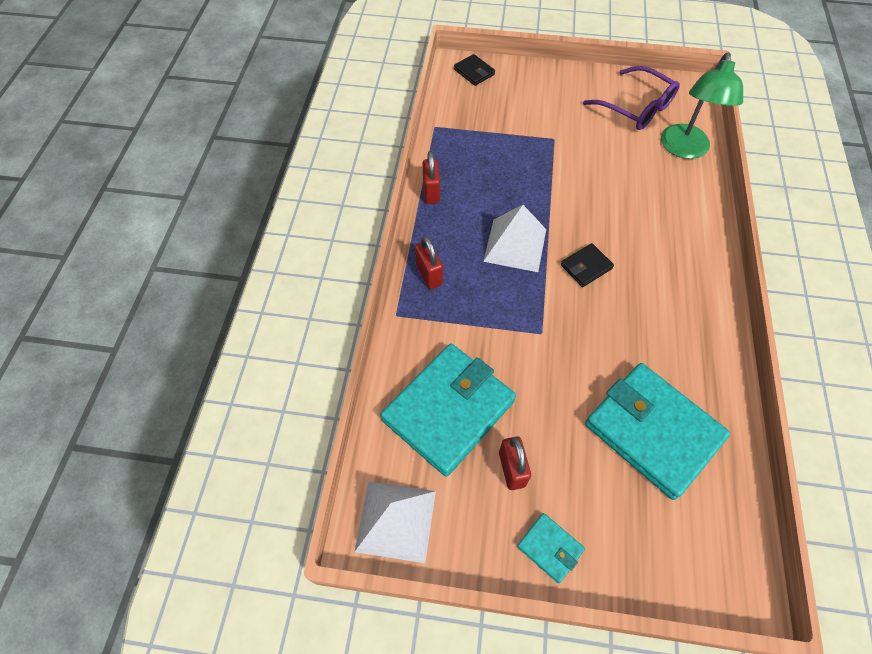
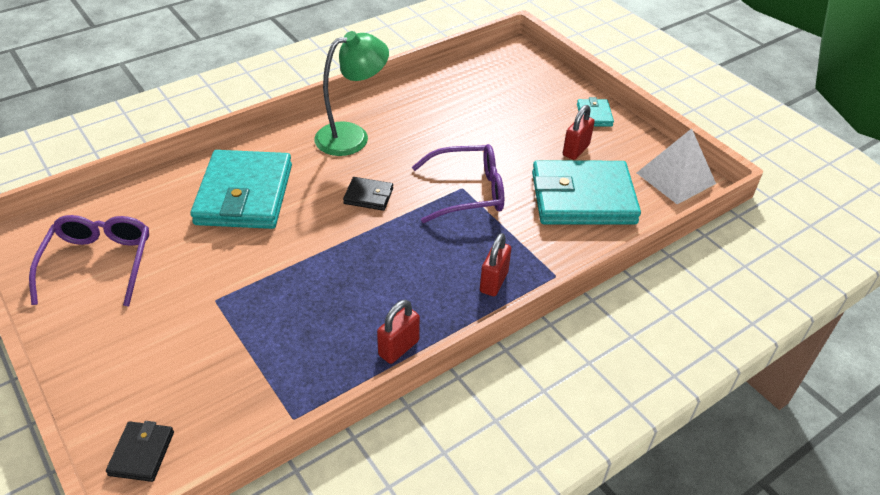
camera: 135 degrees left, 15 degrees down
white pyramid [483,205,546,272] -> none
turquoise wallet [585,363,730,500] -> turquoise wallet moved to [190,150,292,229]
green lamp [661,53,743,159] -> green lamp moved to [314,31,389,156]
none -> purple glasses [412,144,504,223]

